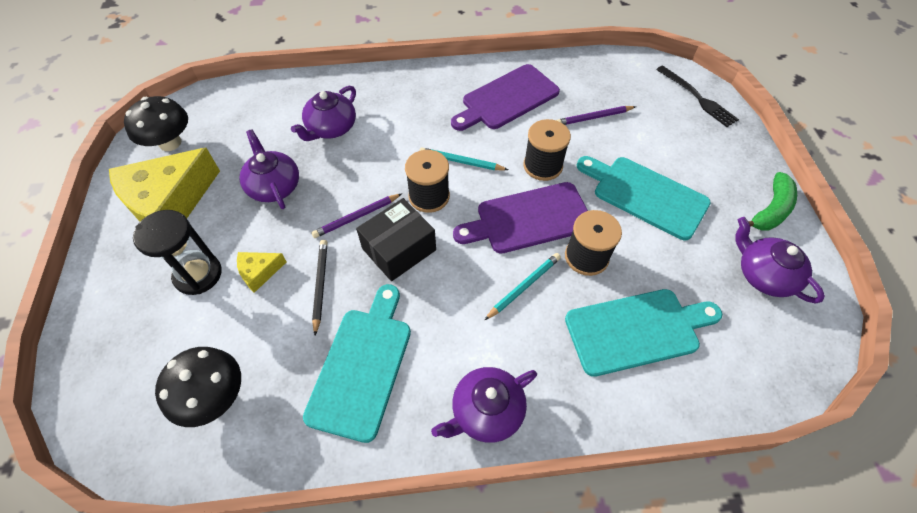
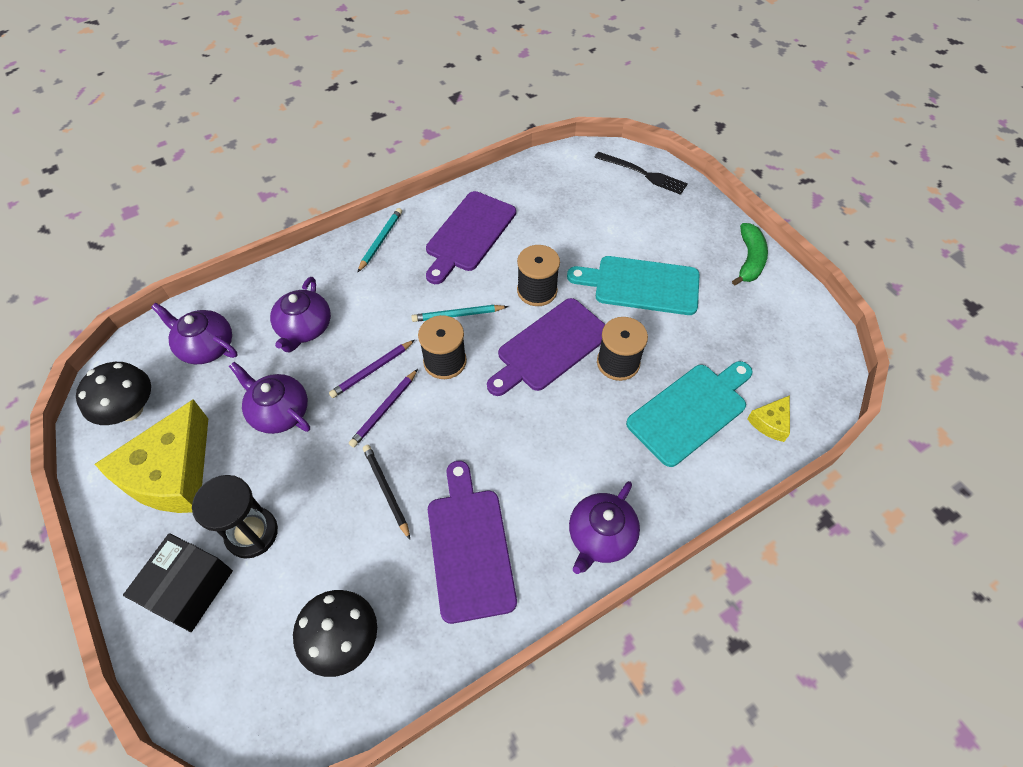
camera: 25 degrees left, 0 degrees up
yellow cheese [237,252,287,293] -> yellow cheese moved to [747,395,790,442]
turquoise cutting board [303,284,411,443] -> purple cutting board [428,461,517,624]
black box [356,198,436,281] -> black box moved to [123,533,233,632]
turquoise pencil [485,253,561,320] -> turquoise pencil moved to [357,208,402,273]
purple pencil [556,106,636,125] -> purple pencil moved to [329,340,415,398]
purple teapot [735,217,825,303] -> purple teapot moved to [151,303,238,364]

